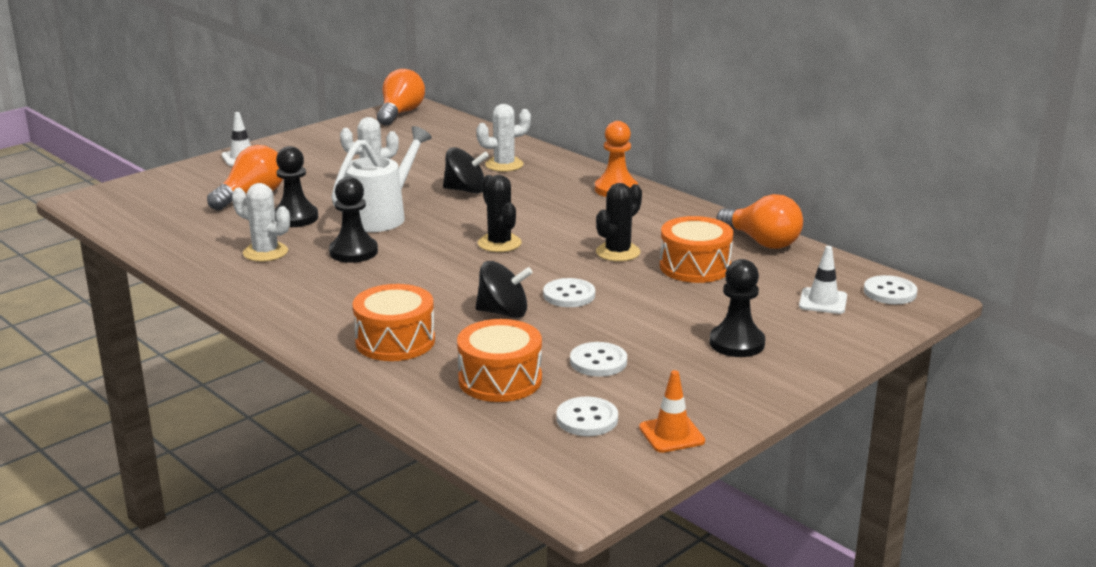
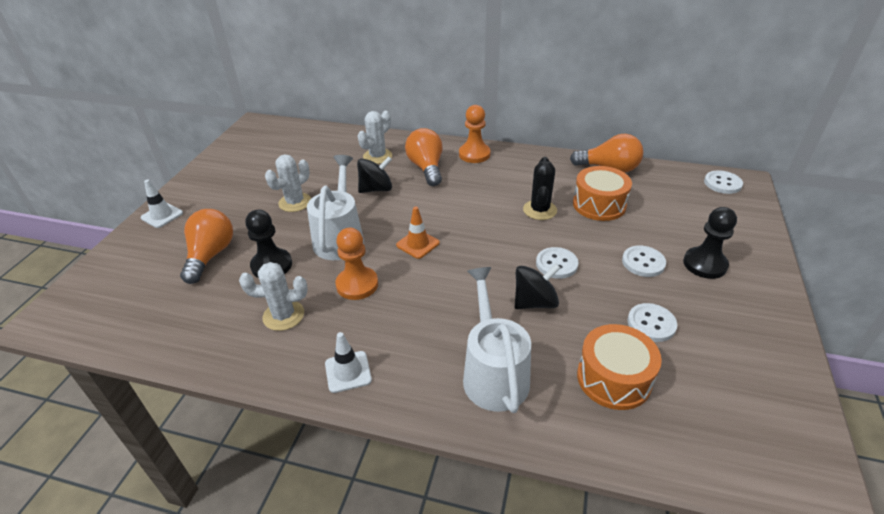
camera: 30 degrees left, 15 degrees up
black pawn [329,177,378,263] -> orange pawn [335,228,378,300]
orange drum [353,284,435,361] -> white watering can [463,267,531,413]
orange light bulb [377,69,425,126] -> orange light bulb moved to [405,128,443,186]
black cactus [478,175,522,252] -> none
white button [556,397,618,436] -> white button moved to [622,246,666,277]
orange traffic cone [639,370,705,453] -> orange traffic cone moved to [396,206,440,259]
white traffic cone [799,246,847,314] -> white traffic cone moved to [325,332,372,393]

